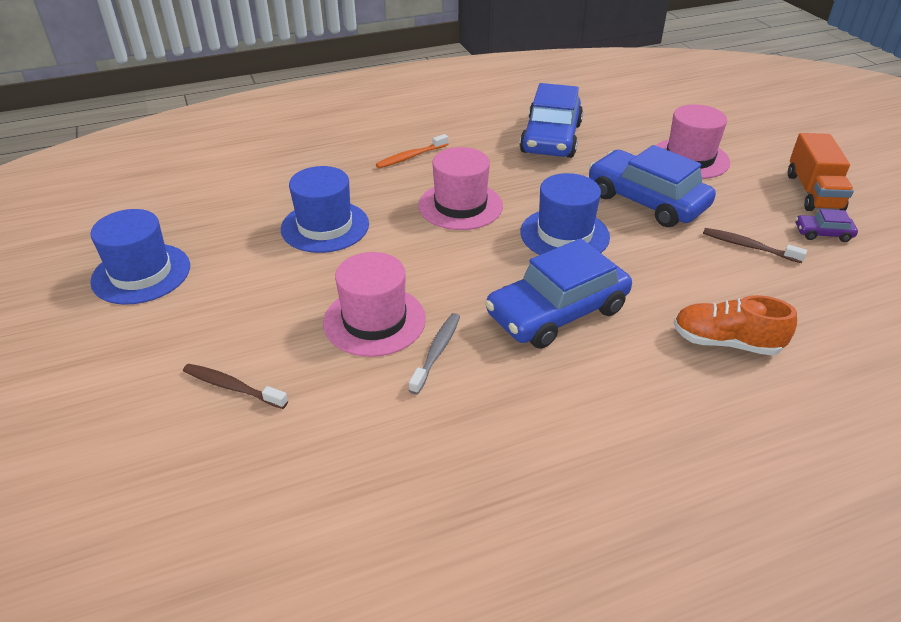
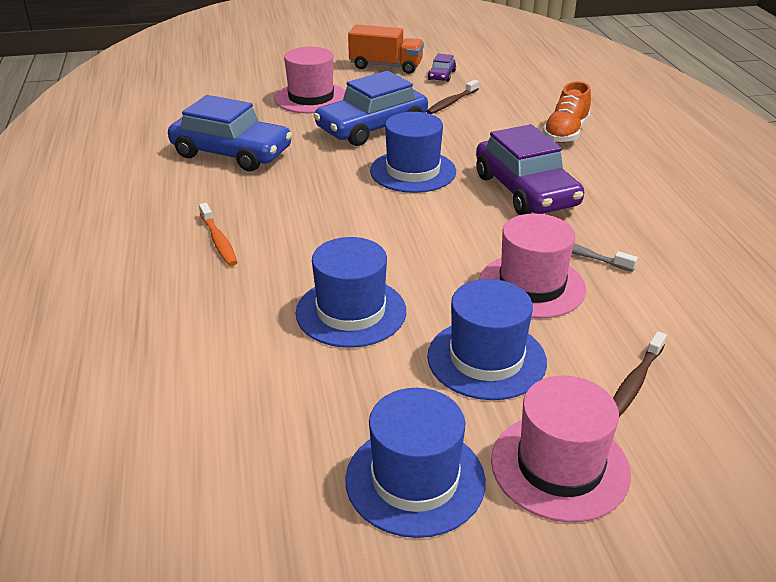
camera: 80 degrees left, 5 degrees down
pink hat [418,147,503,230] -> pink hat moved to [491,376,631,522]
blue car [485,238,632,349] -> purple car [476,124,584,215]
none -> blue hat [427,279,547,400]

